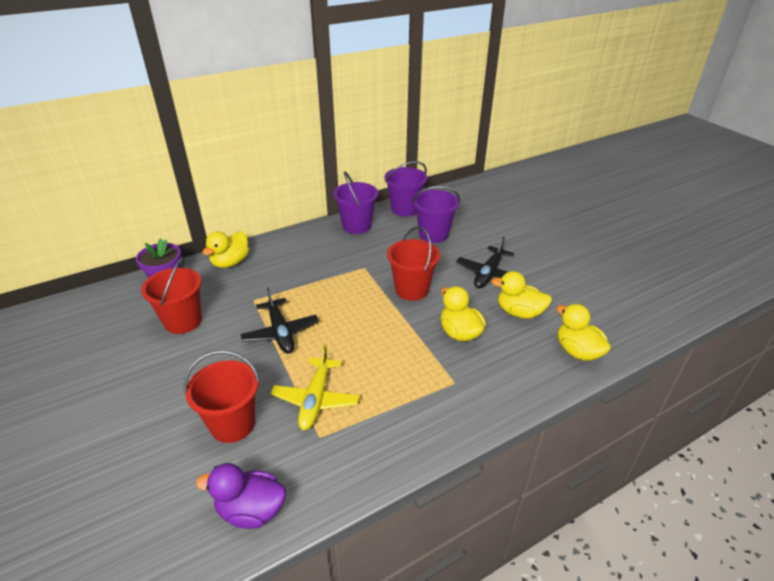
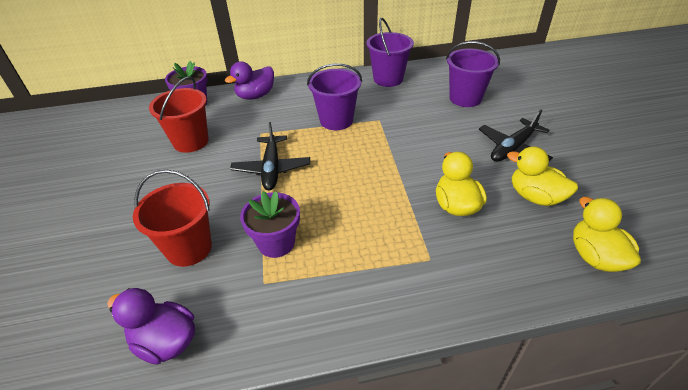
camera: 20 degrees right, 5 degrees up
yellow duck [202,231,249,268] -> purple duck [225,62,274,100]
yellow plane [270,345,359,430] -> purple flower pot [240,191,300,258]
purple bucket [385,161,427,217] -> purple bucket moved to [307,63,362,130]
red bucket [387,226,440,301] -> none

